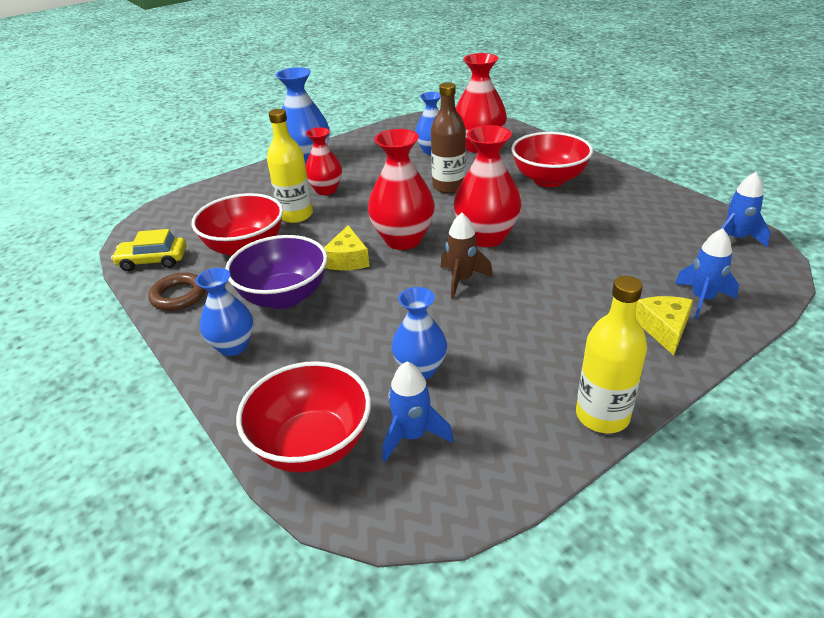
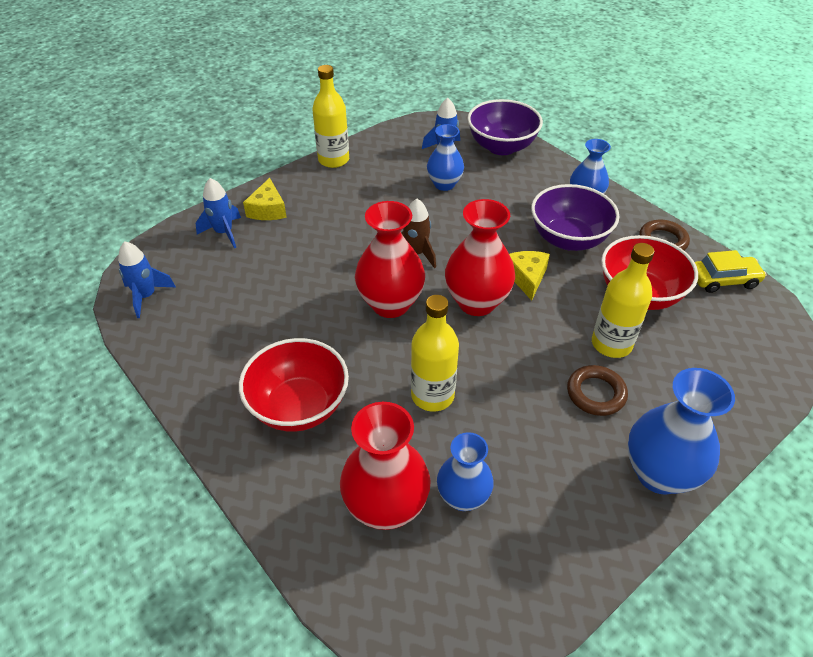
camera: 175 degrees right, 10 degrees up
red bowl [236,361,371,472] -> purple bowl [467,99,543,155]
red vase [305,127,342,195] -> brown ring [567,365,628,416]
brown bottle [431,82,466,193] -> yellow bottle [411,295,459,412]

